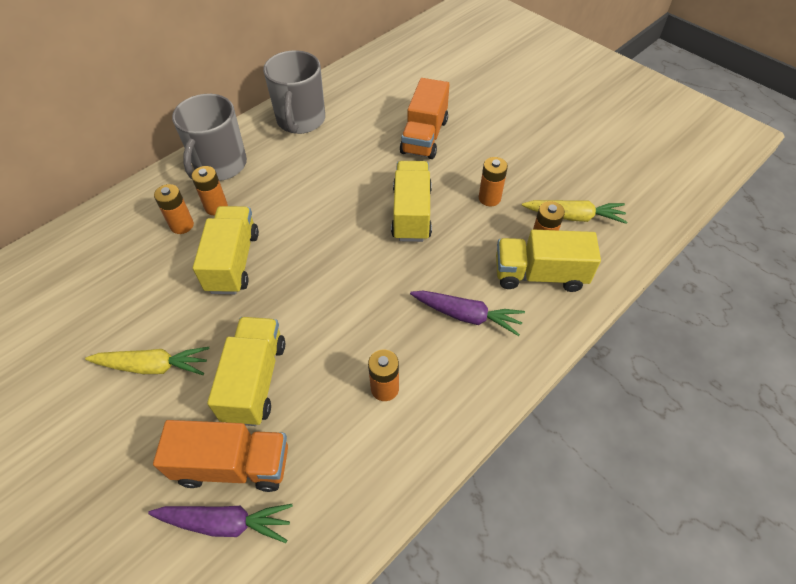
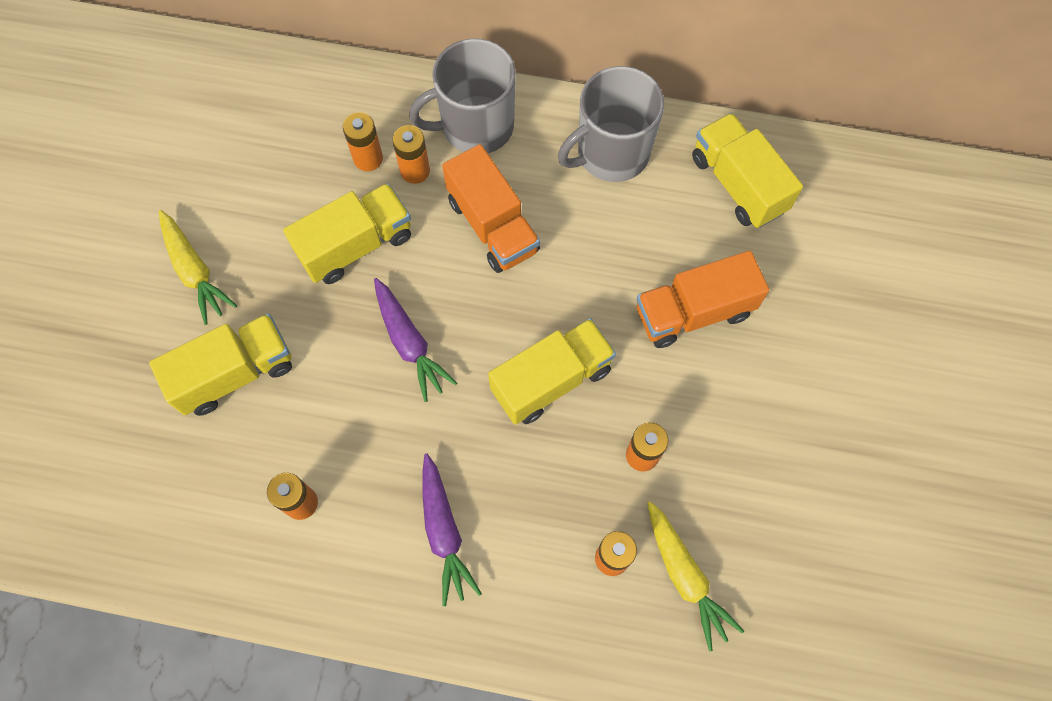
camera: 55 degrees right, 15 degrees up
purple carrot [148,504,293,543] -> purple carrot moved to [374,278,457,402]
orange truck [153,420,288,492] -> orange truck moved to [442,144,540,273]
yellow truck [496,230,601,292] -> yellow truck moved to [692,113,803,228]

